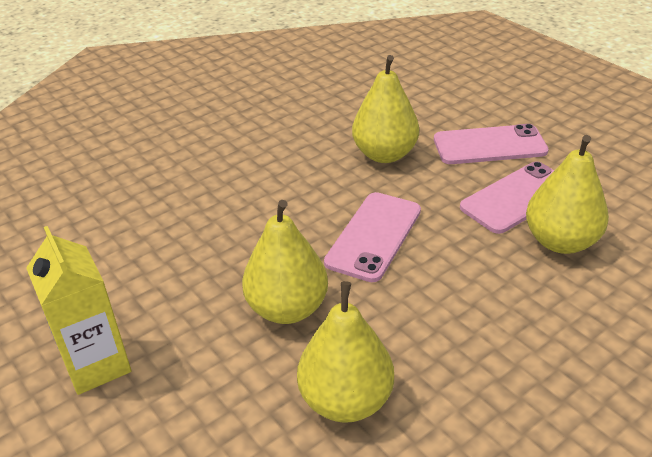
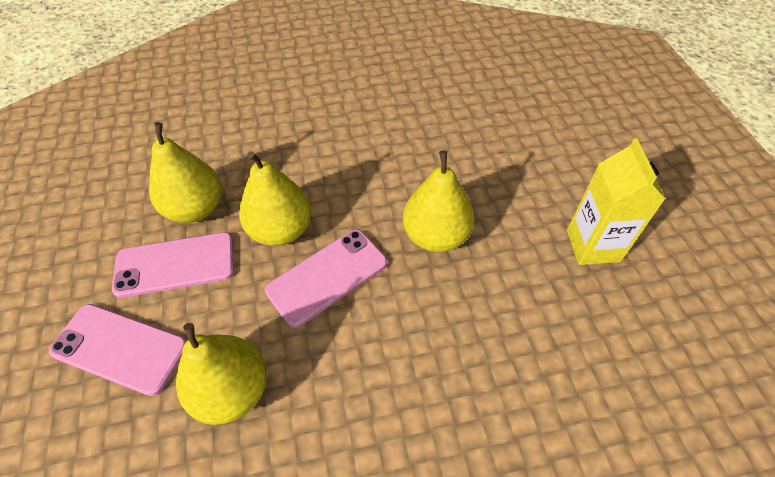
camera: 155 degrees left, 15 degrees up
yellow pear [297,281,394,423] -> yellow pear moved to [239,151,311,246]

